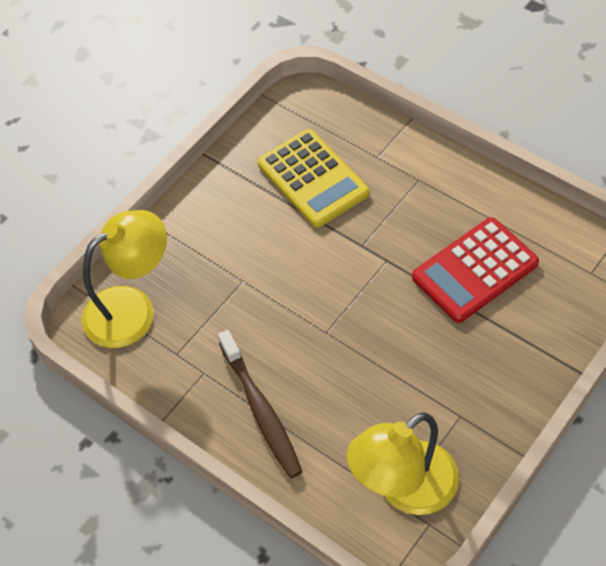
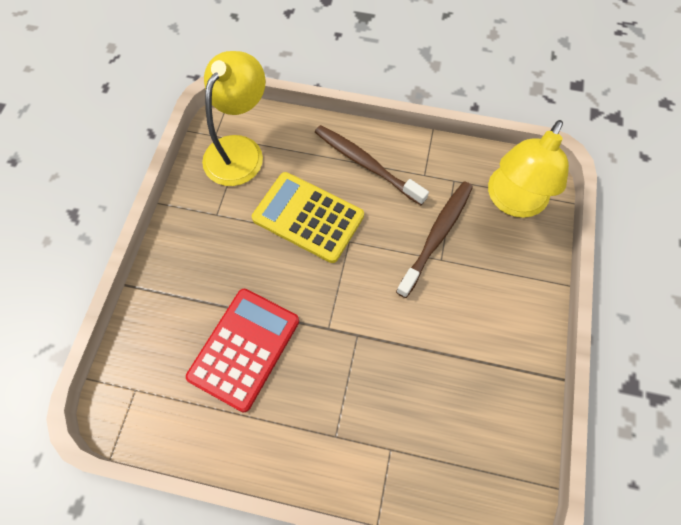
camera: 150 degrees right, 10 degrees up
yellow calculator [258,129,369,228] -> yellow calculator moved to [252,172,364,263]
none -> brown toothbrush [396,181,473,298]

